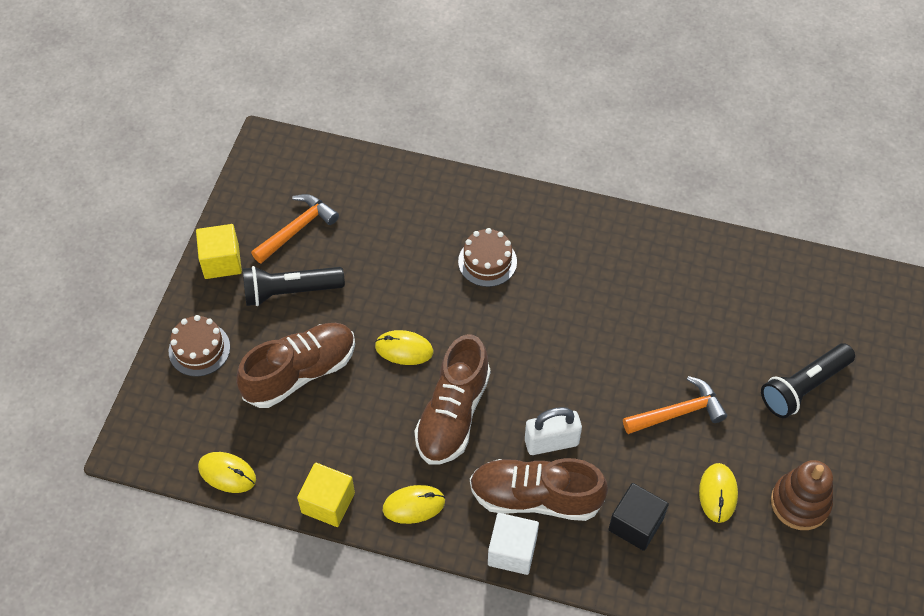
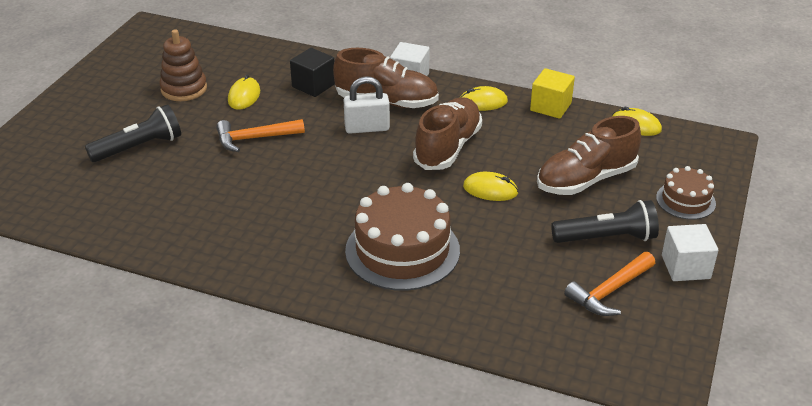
camera: 175 degrees left, 20 degrees down
yellow cube [196,224,242,279] -> white cube [662,224,718,281]
brown cake [458,228,517,287] -> brown cake [345,183,460,291], size x1.85

